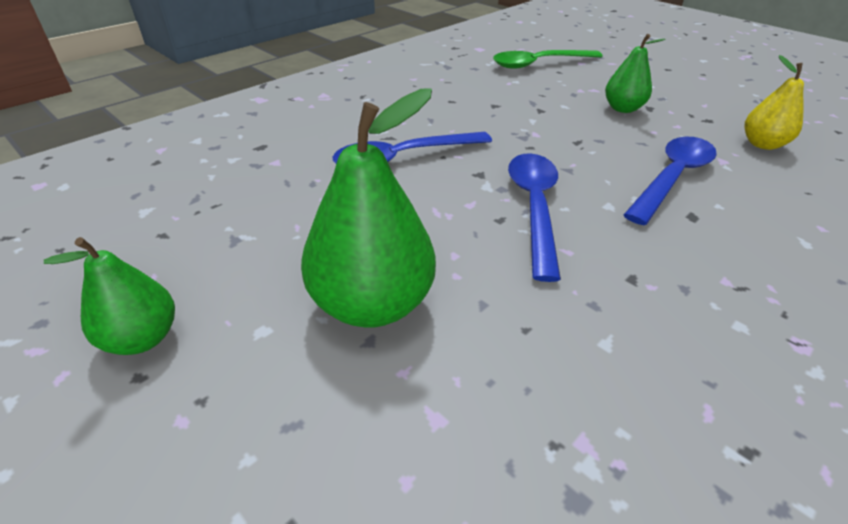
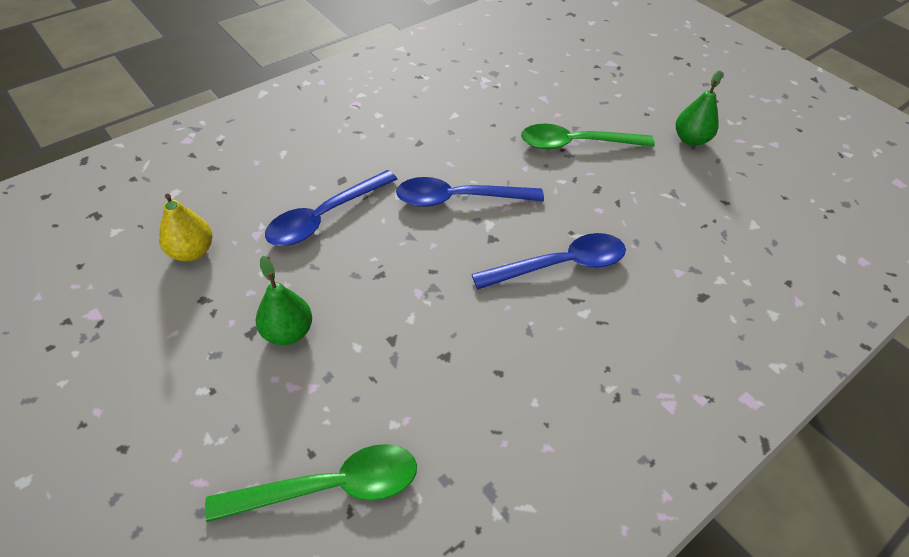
camera: 175 degrees left, 10 degrees up
green pear [301,88,436,328] -> green spoon [521,124,655,150]
blue spoon [508,153,561,282] -> blue spoon turned 75 degrees clockwise [396,177,544,207]

